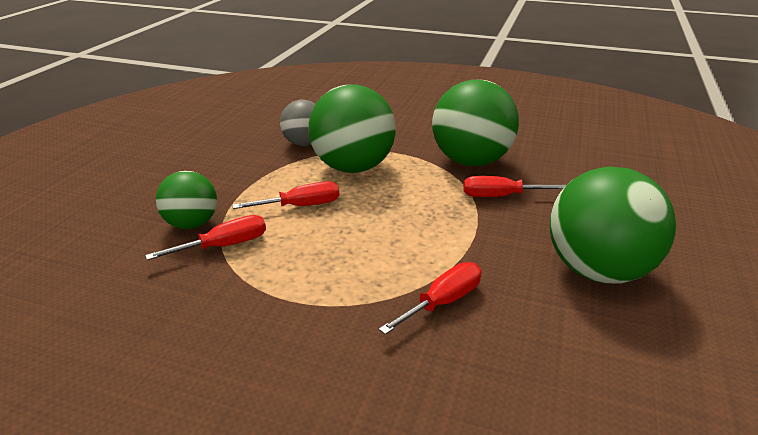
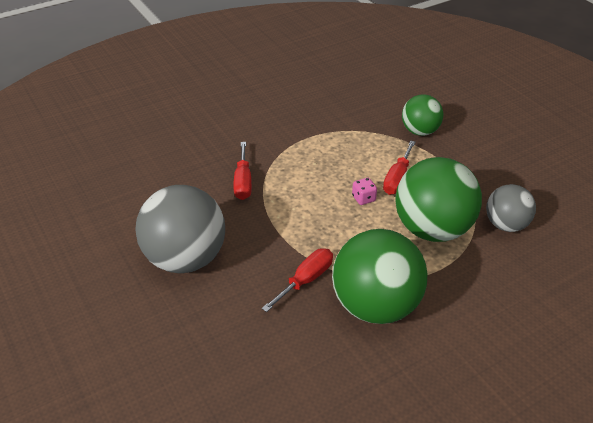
camera: 130 degrees right, 10 degrees up
red screwdriver [145,215,266,260] -> none
green ball [550,167,676,283] -> grey ball [135,185,225,273]
none -> pink dice [352,178,377,205]

